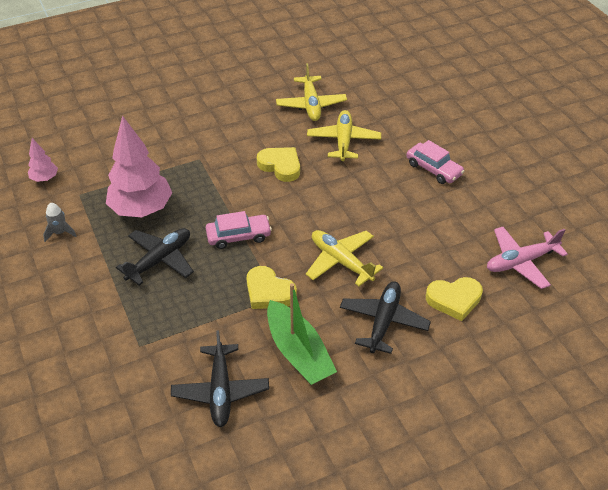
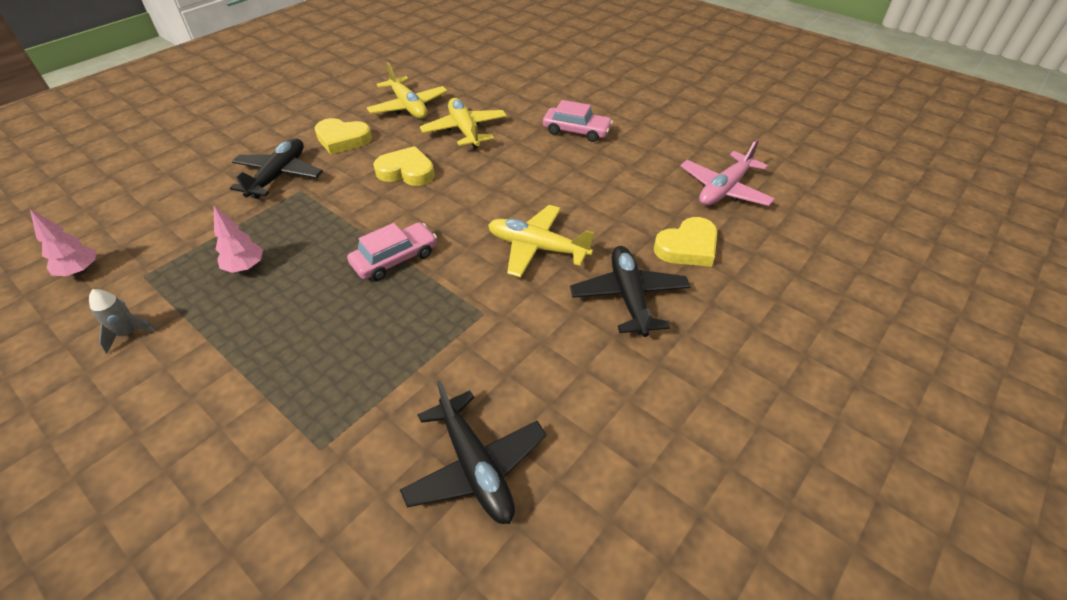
camera: 25 degrees left, 0 degrees up
pink tree [106,115,172,217] -> pink tree [214,206,263,273], size x0.47
black plane [116,228,194,285] -> black plane moved to [230,138,323,199]
yellow heart [246,266,297,309] -> yellow heart moved to [315,118,372,154]
green boat [267,283,337,385] -> none

